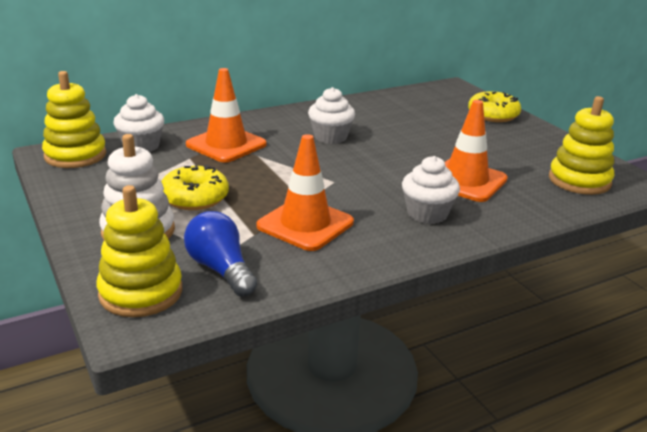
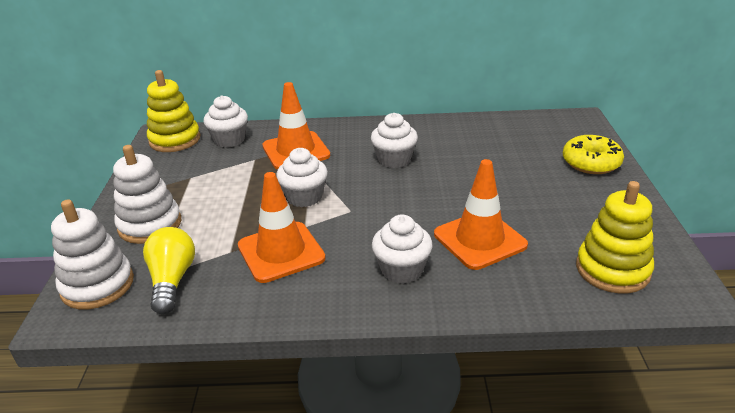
camera: 30 degrees right, 5 degrees up
yellow stacking toy [96,185,182,317] -> white stacking toy [51,199,134,309]
yellow donut [161,165,229,210] -> none
blue light bulb [184,211,257,297] -> yellow light bulb [143,227,195,314]
none -> white cupcake [276,148,328,207]

